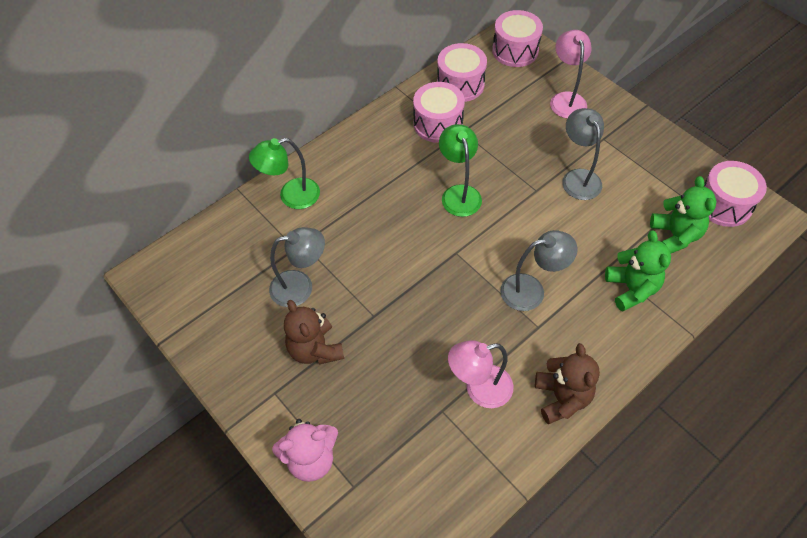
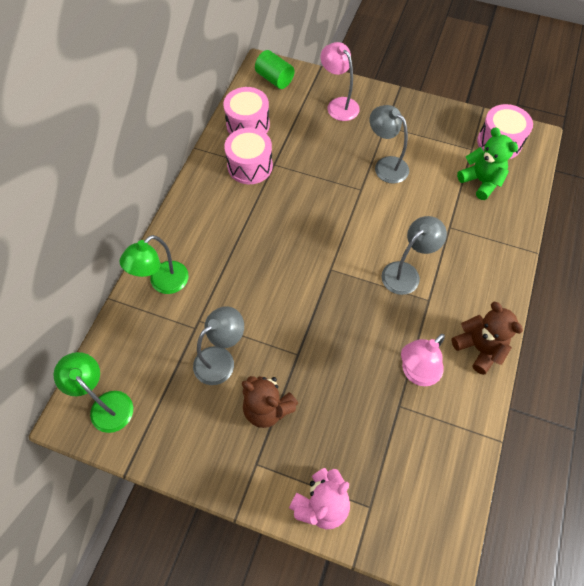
camera: 30 degrees left, 5 degrees up
green lamp [439,124,482,217] -> green lamp moved to [54,352,133,433]
pink drum [492,10,543,67] -> green cylinder [255,50,294,89]
green teddy bear [605,230,671,311] -> none

